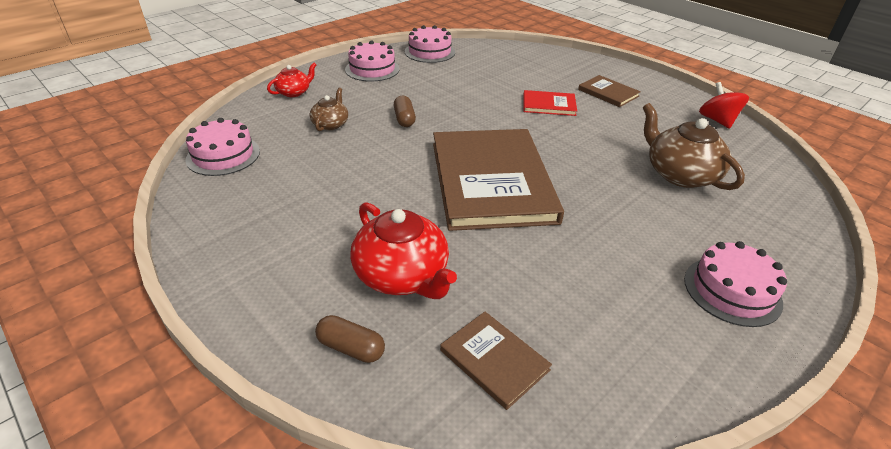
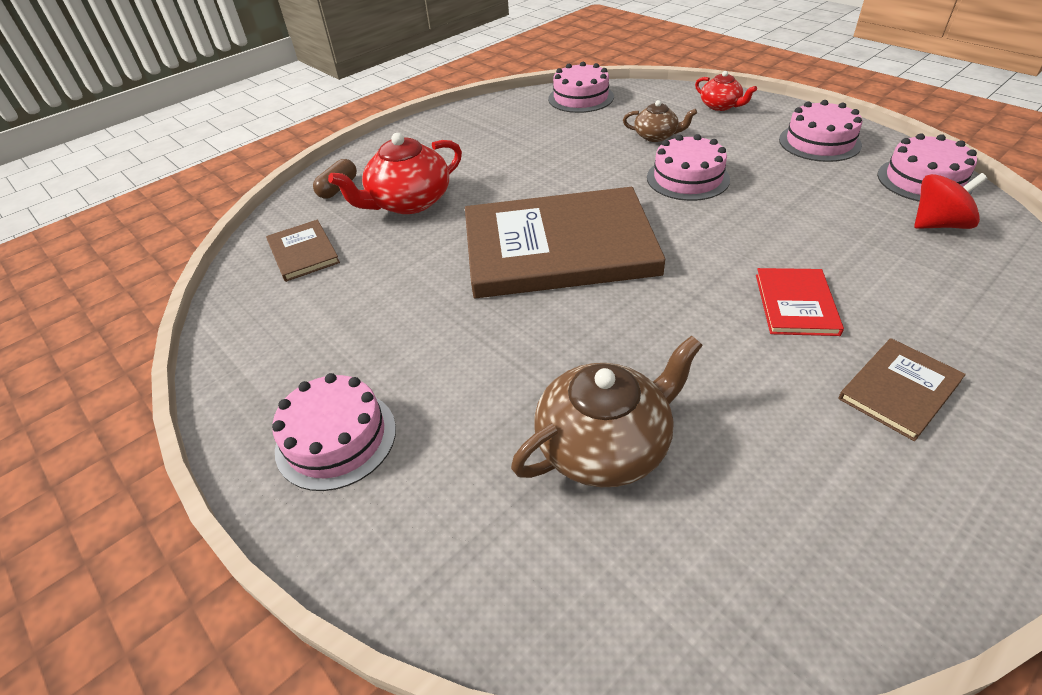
camera: 95 degrees right, 5 degrees up
brown capsule [394,96,416,127] -> pink cake [647,134,730,201]
brown book [440,312,552,410] -> brown book turned 75 degrees counterclockwise [266,220,340,282]
red spinning top [699,82,749,129] -> red spinning top moved to [914,173,987,229]

